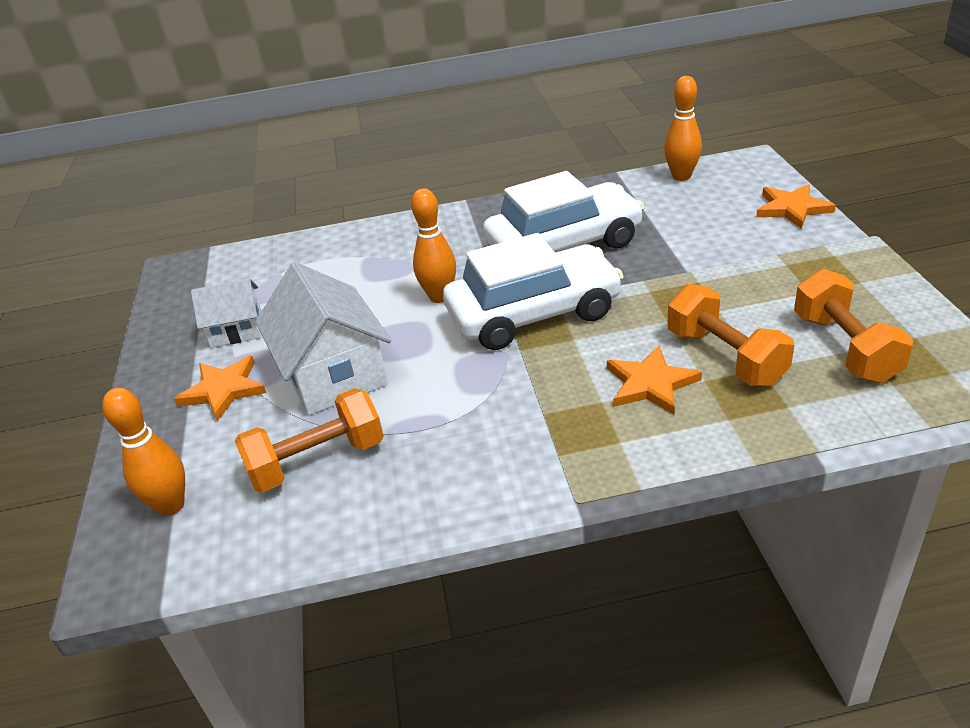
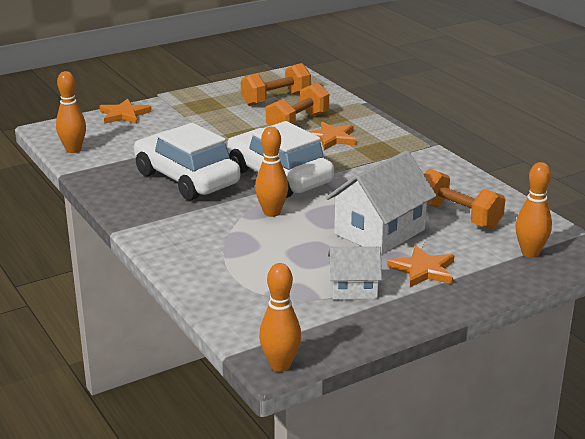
camera: 115 degrees left, 10 degrees down
white house [191,278,262,348] -> white house turned 60 degrees counterclockwise [328,246,382,299]
none -> orange bowling pin [259,263,301,372]

